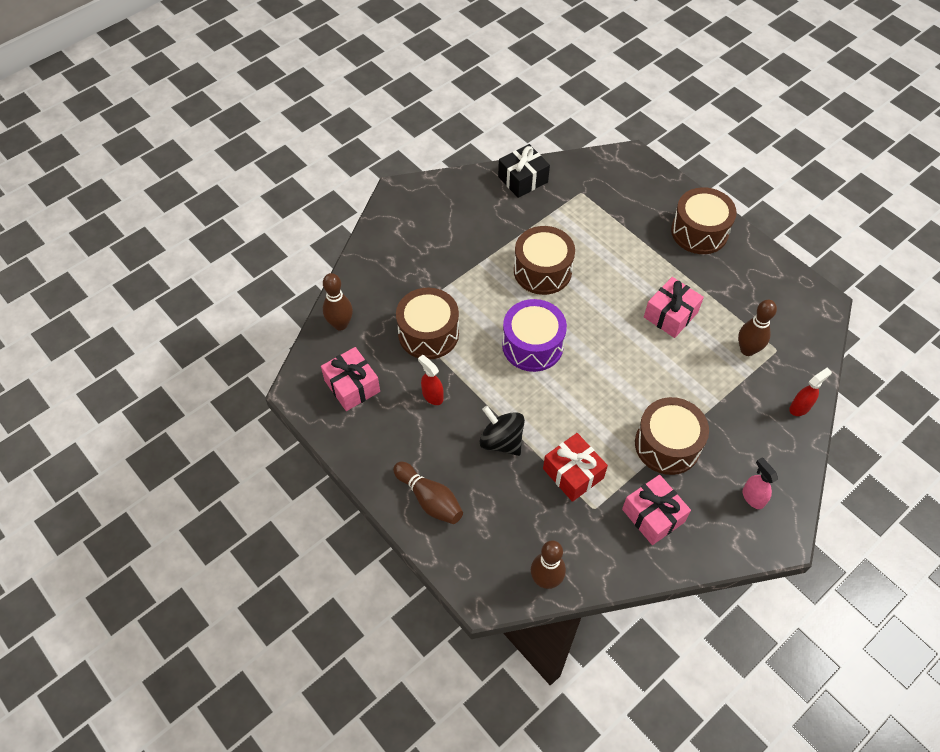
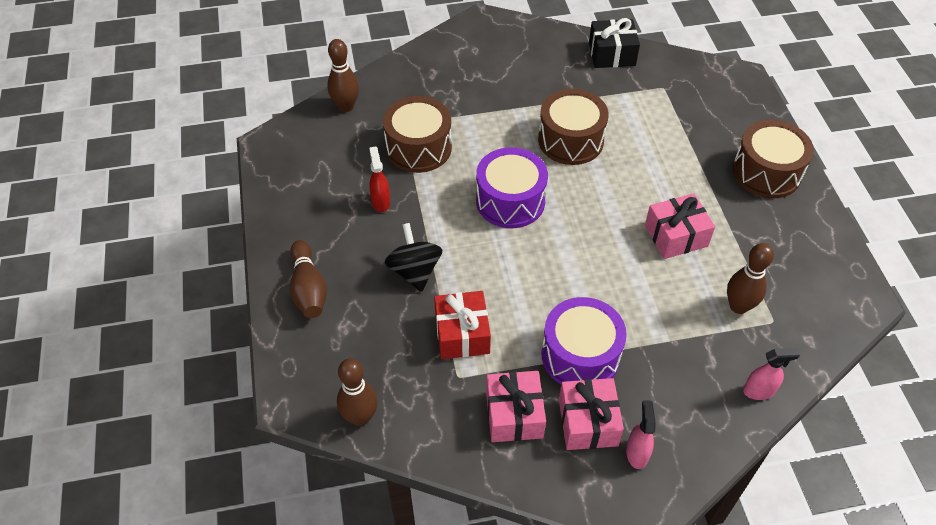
camera: 30 degrees right, 5 degrees down
pink gift [321,347,380,411] -> pink gift moved to [559,378,624,450]
brown drum [635,397,709,475] -> purple drum [541,297,627,384]
red spray bottle [789,368,832,416] -> pink spray bottle [743,348,800,400]

